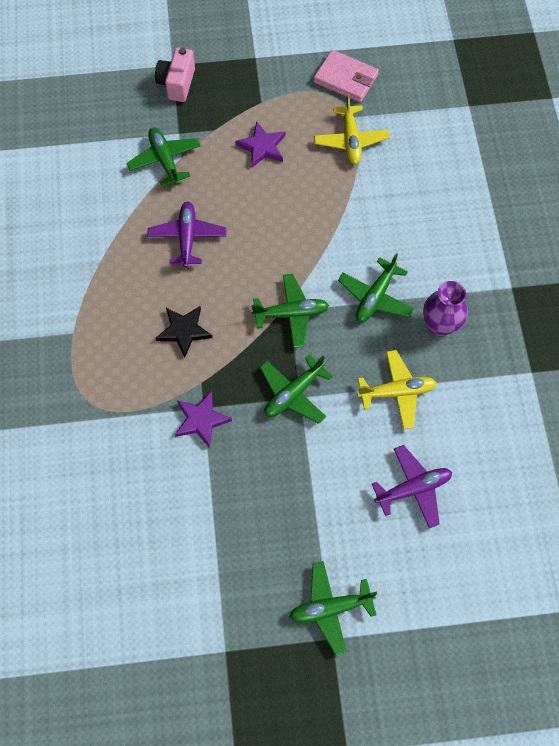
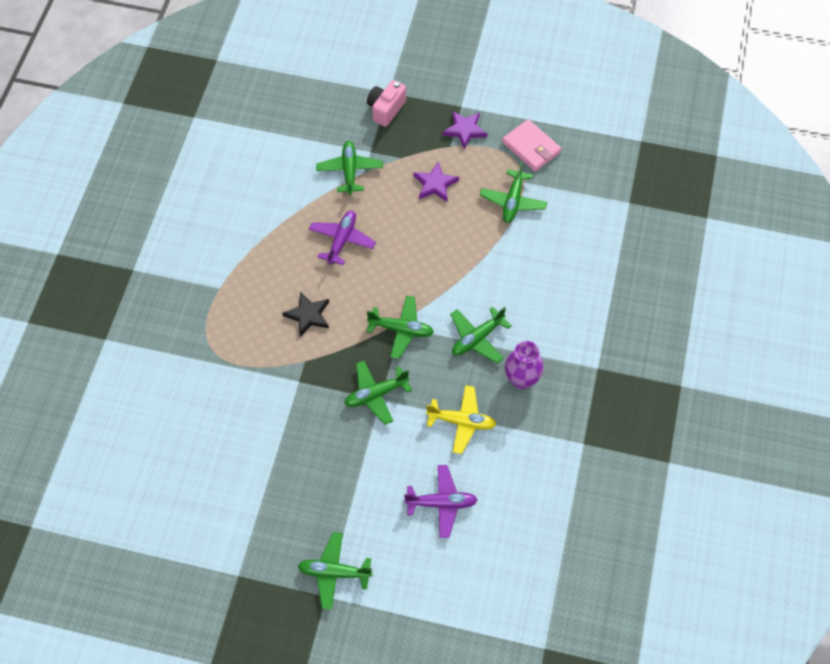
camera: 20 degrees right, 5 degrees down
purple star [175,391,232,448] -> purple star moved to [442,111,488,149]
yellow plane [314,94,390,164] -> green plane [480,162,547,223]

